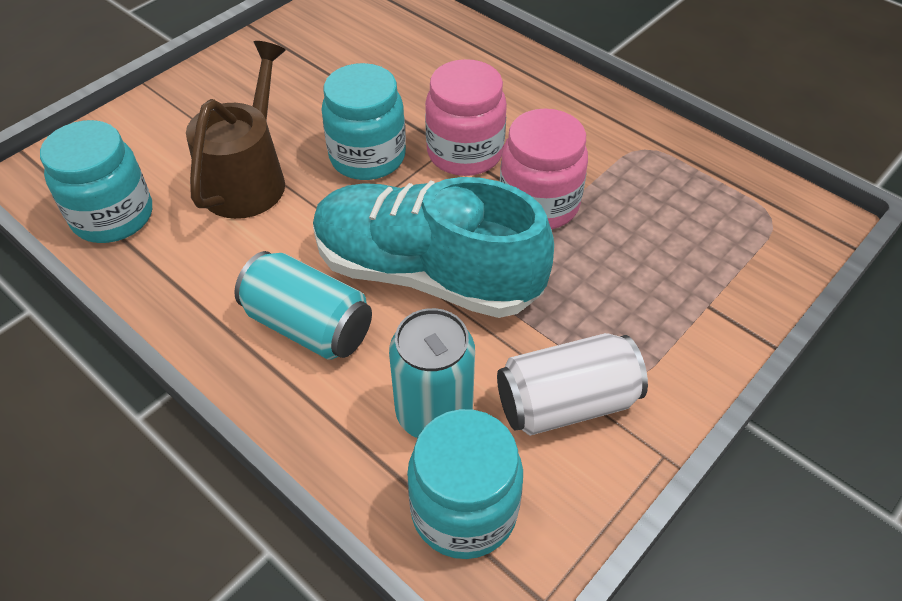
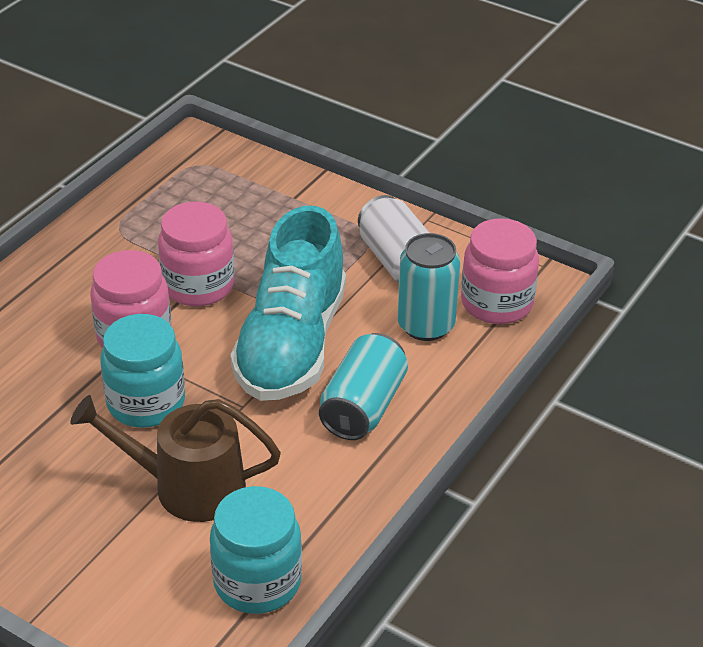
camera: 100 degrees left, 10 degrees down
turquoise jar [407,409,523,559] -> pink jar [461,218,539,324]

